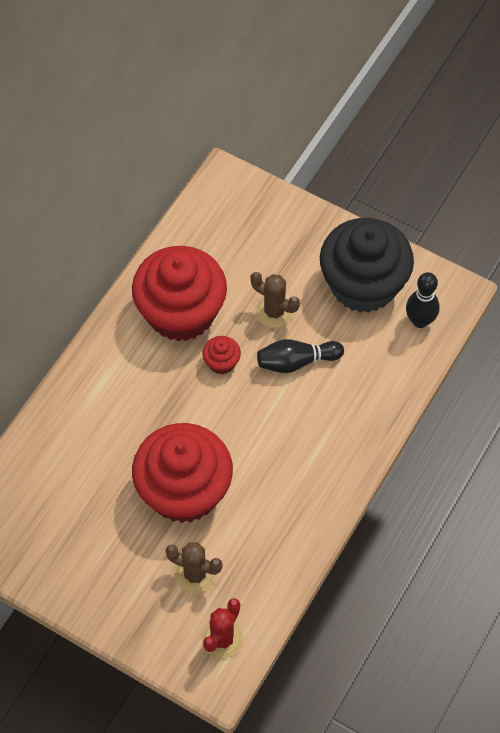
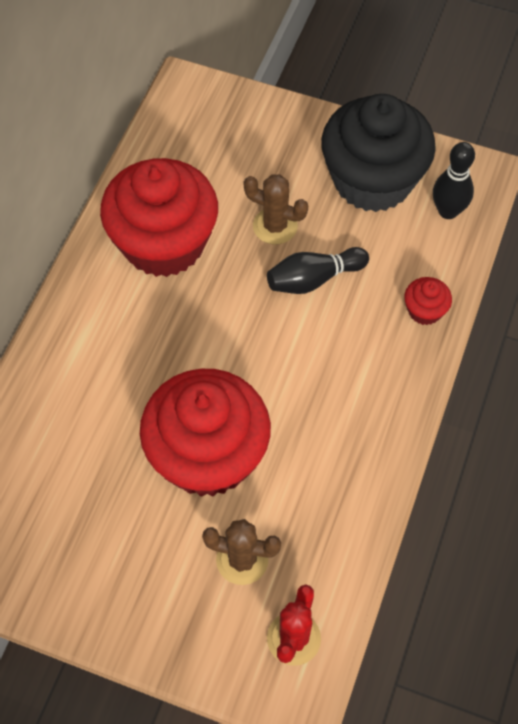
camera: 10 degrees left, 0 degrees up
red cupcake [203,336,241,374] -> red cupcake moved to [404,277,452,325]

